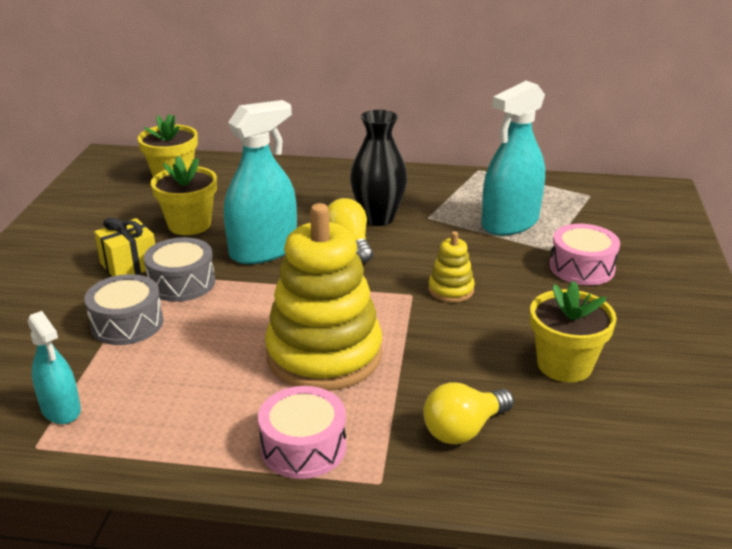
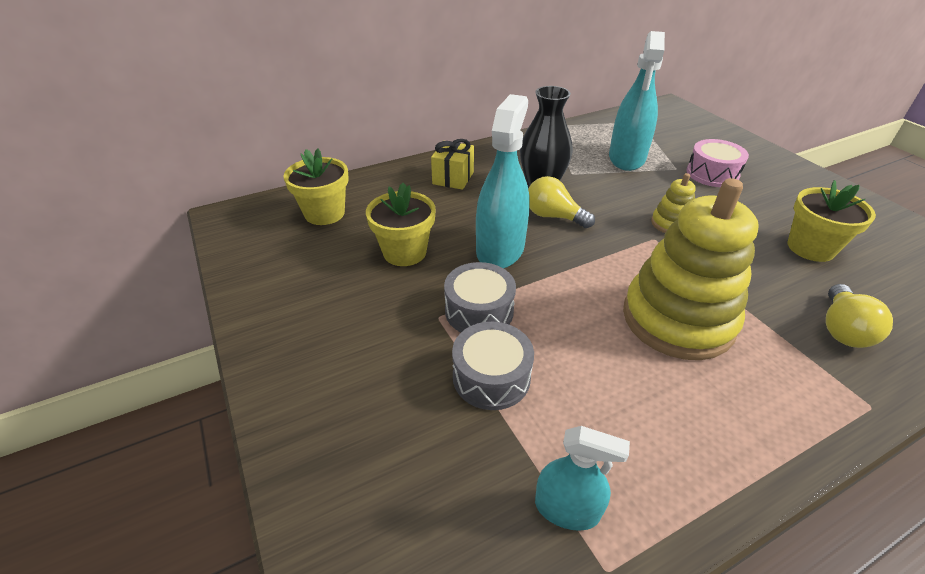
camera: 35 degrees left, 10 degrees up
yellow gift [94,217,155,277] -> yellow gift moved to [431,139,474,190]
pink drum [258,386,346,479] -> none

